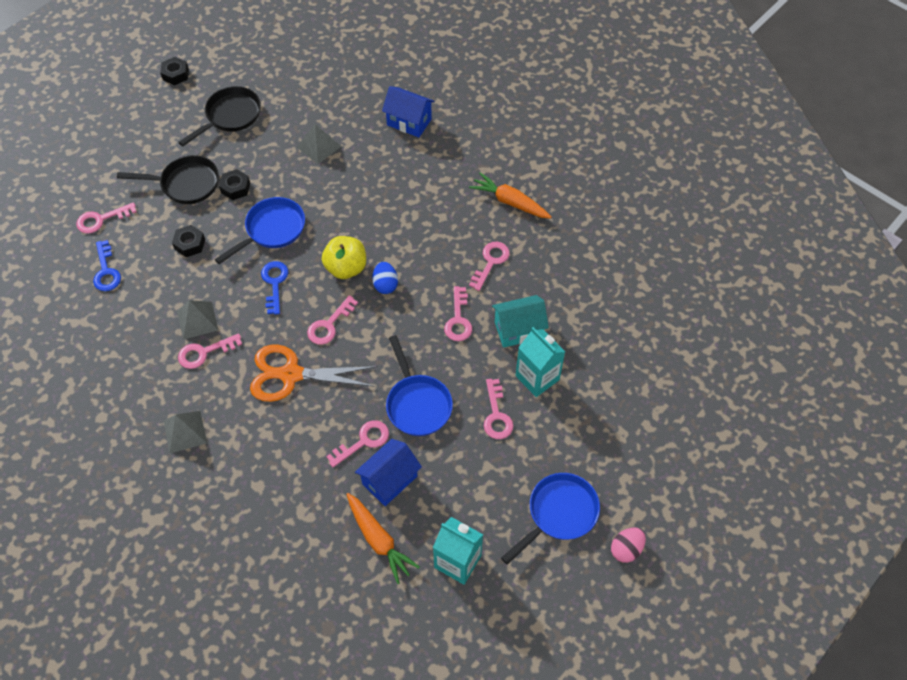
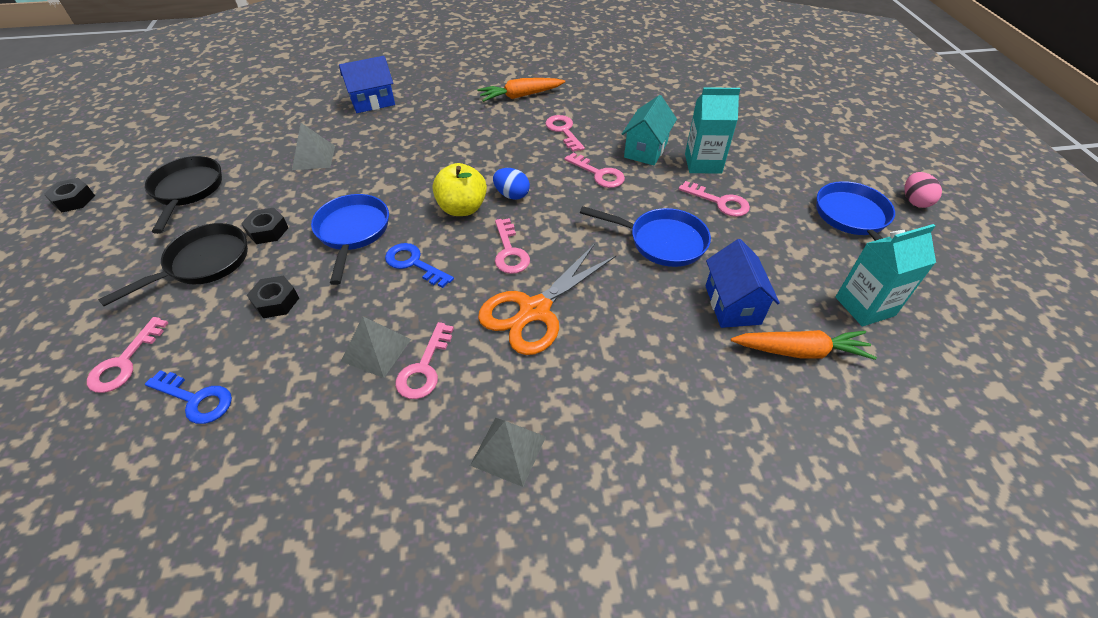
camera: 50 degrees left, 10 degrees down
pink key [326,420,389,467] -> none

